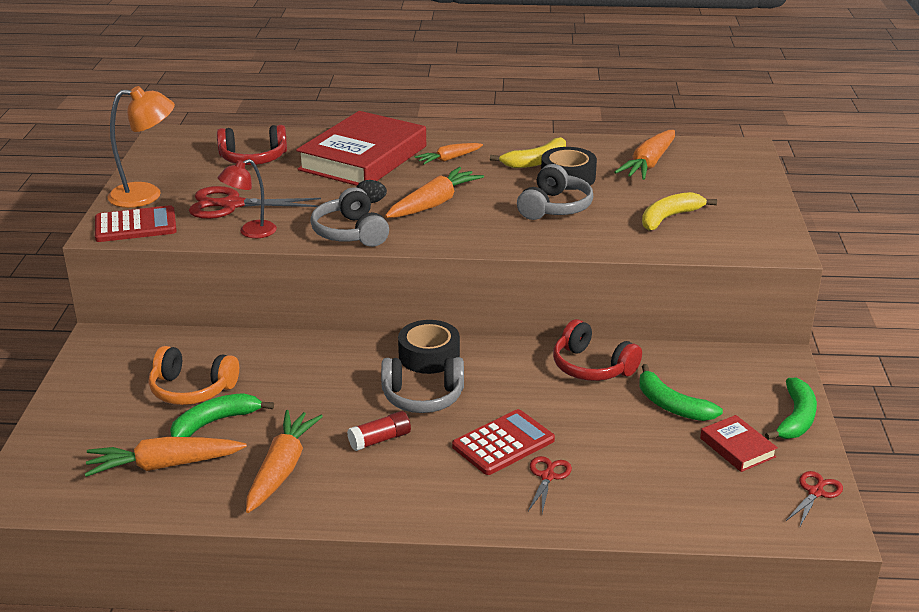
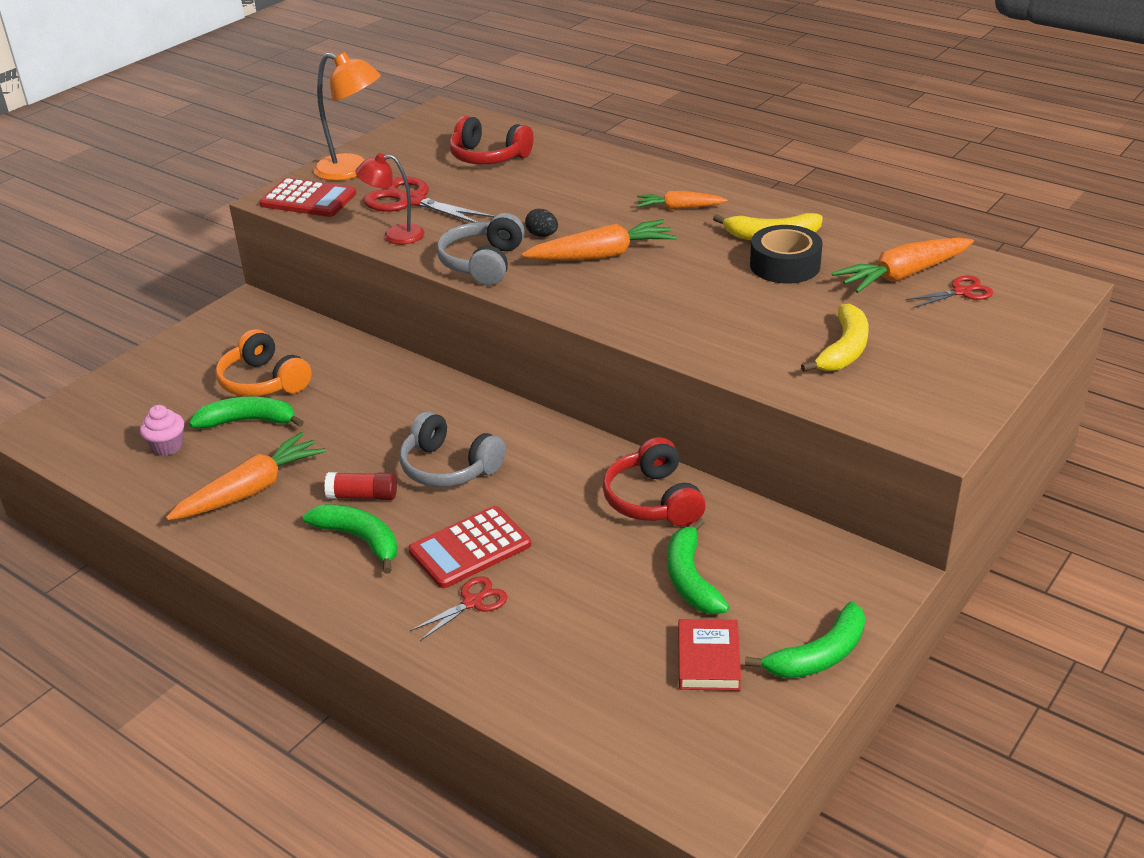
camera: 35 degrees right, 5 degrees up
orange carrot [85,437,247,477] -> pink cupcake [140,405,184,456]
red book [296,111,426,186] -> none
black tape [398,320,460,374] -> none
red calculator [452,409,555,475] -> red calculator turned 150 degrees clockwise [408,506,531,588]
grey headphones [517,164,593,220] -> none
yellow banana [642,192,717,231] -> yellow banana turned 120 degrees clockwise [801,304,869,372]
red scissors [786,471,843,526] -> red scissors moved to [905,276,994,308]
none -> green banana [303,504,397,574]

